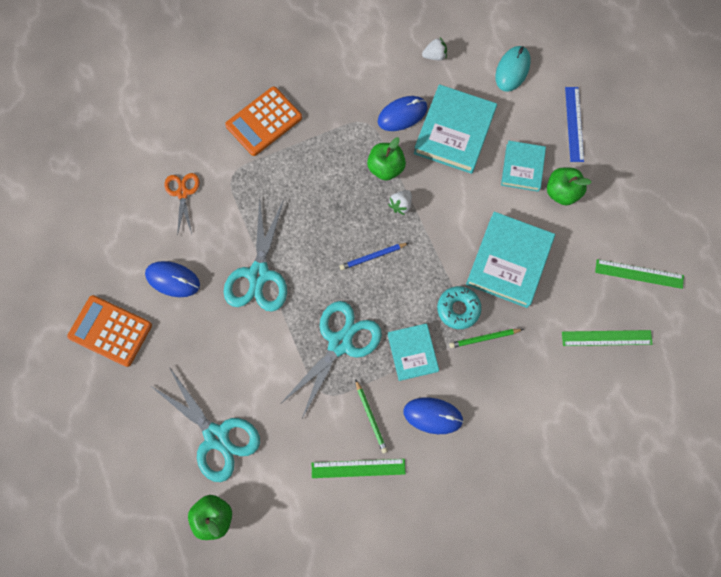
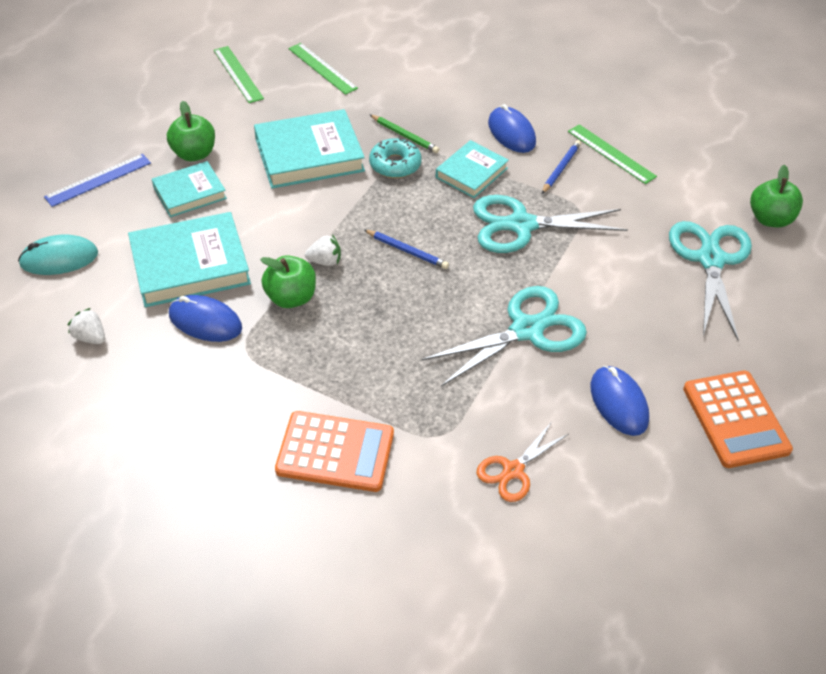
camera: 130 degrees left, 25 degrees down
green pencil [355,379,388,453] -> blue pencil [542,140,581,194]

